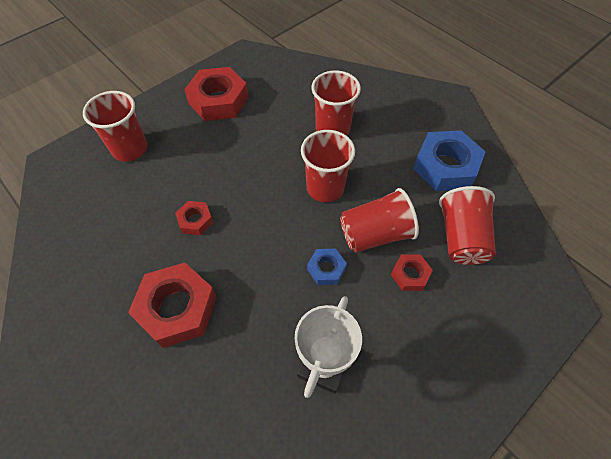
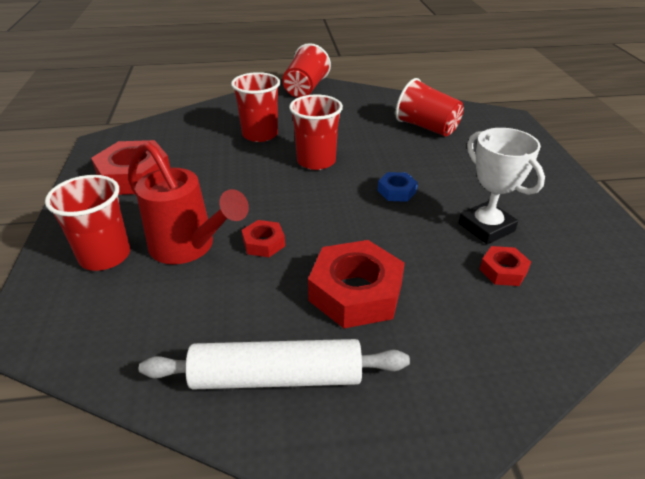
camera: 55 degrees left, 20 degrees down
red cup [340,188,419,252] -> red cup moved to [282,43,331,98]
red nut [391,254,433,291] -> red nut moved to [480,246,531,286]
blue nut [413,130,486,191] -> none
none -> red watering can [128,142,249,264]
none -> white rolling pin [139,339,410,390]

